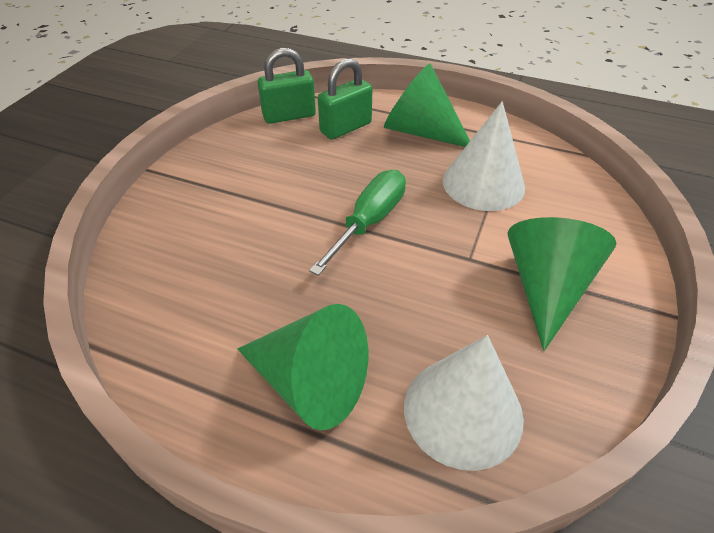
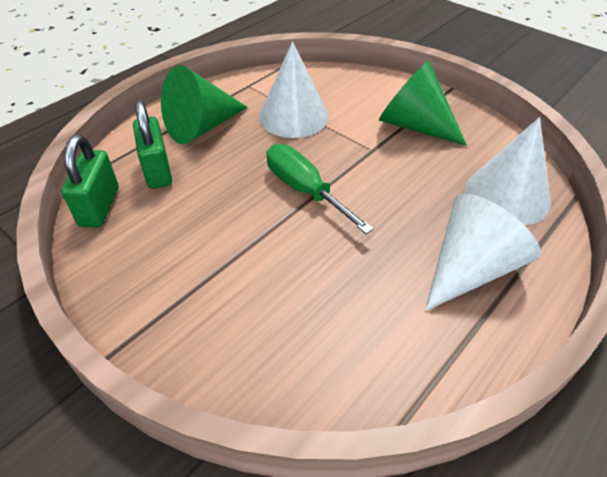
camera: 70 degrees left, 0 degrees up
green cone [237,304,368,430] -> white cone [425,194,541,311]

